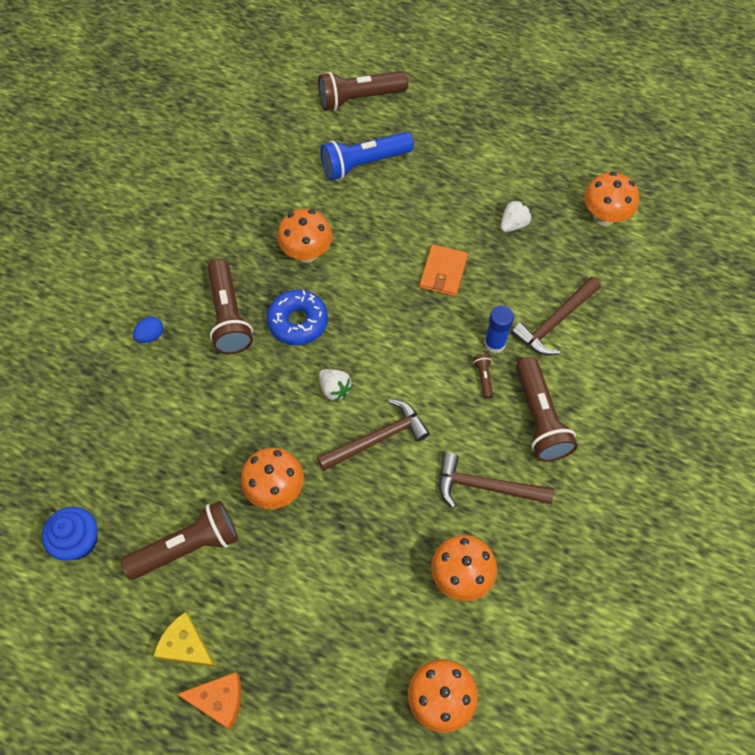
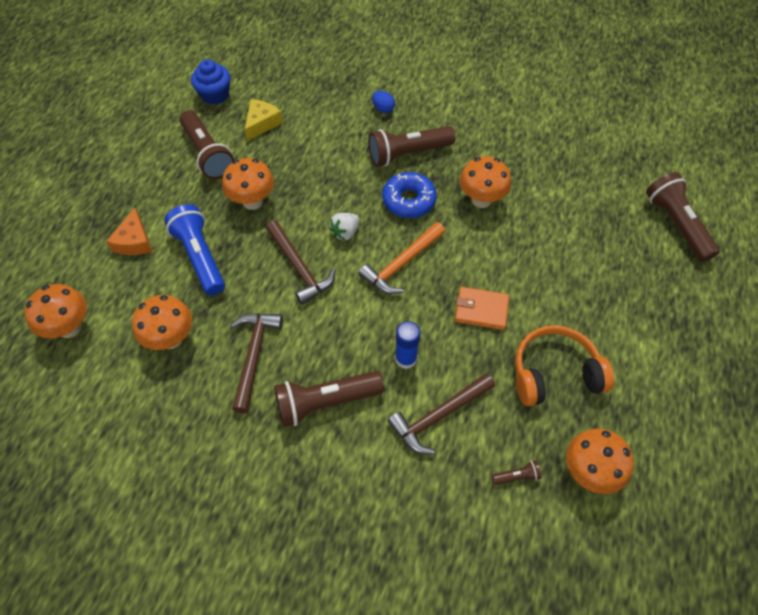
camera: 85 degrees right, 5 degrees down
yellow cheese [153,612,217,668] -> yellow cheese moved to [245,99,283,141]
orange cheese [177,672,241,730] -> orange cheese moved to [106,208,152,255]
blue flashlight [320,132,414,181] -> blue flashlight moved to [164,204,225,295]
brown flashlight [474,354,493,398] -> brown flashlight moved to [492,461,541,485]
white strawberry [500,200,532,232] -> orange headphones [515,325,614,406]
brown hammer [511,277,601,356] -> brown hammer turned 75 degrees counterclockwise [388,373,495,454]
none -> orange hammer [358,222,445,294]

